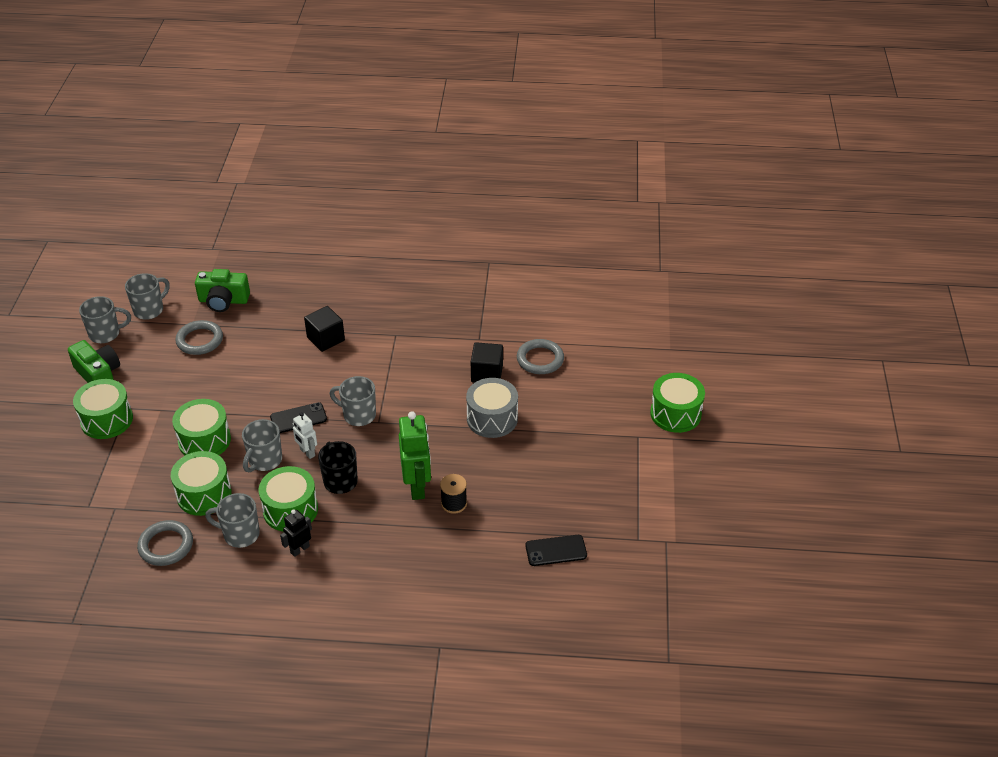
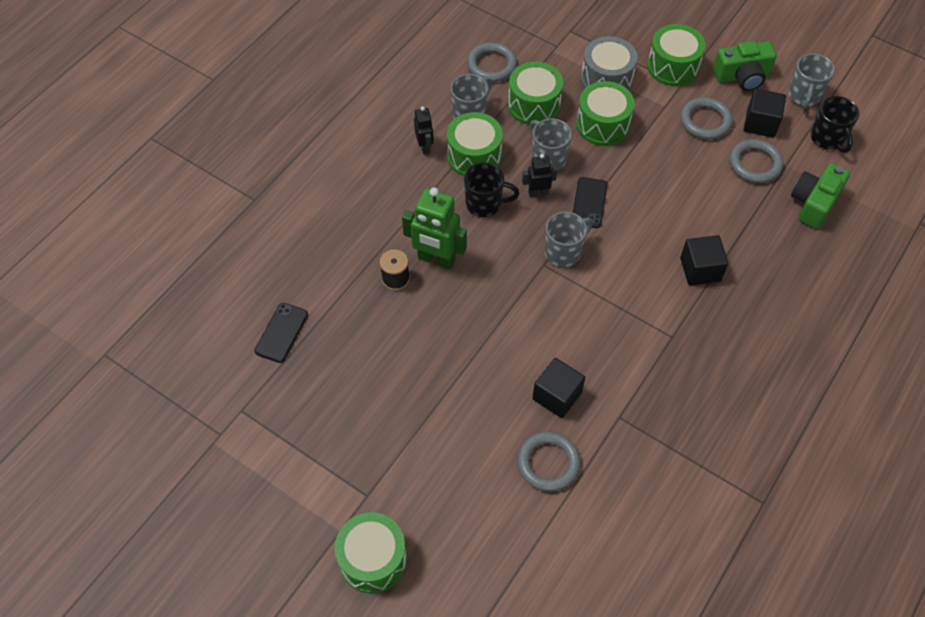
camera: 120 degrees right, 15 degrees up
grey mug [125,273,170,320] -> black mug [811,96,859,153]
white robot [292,412,317,459] -> black robot [522,154,557,197]
grey drum [466,378,518,438] -> grey drum moved to [581,36,637,90]
none -> grey ring [680,97,733,140]
none -> black cube [744,89,786,138]

